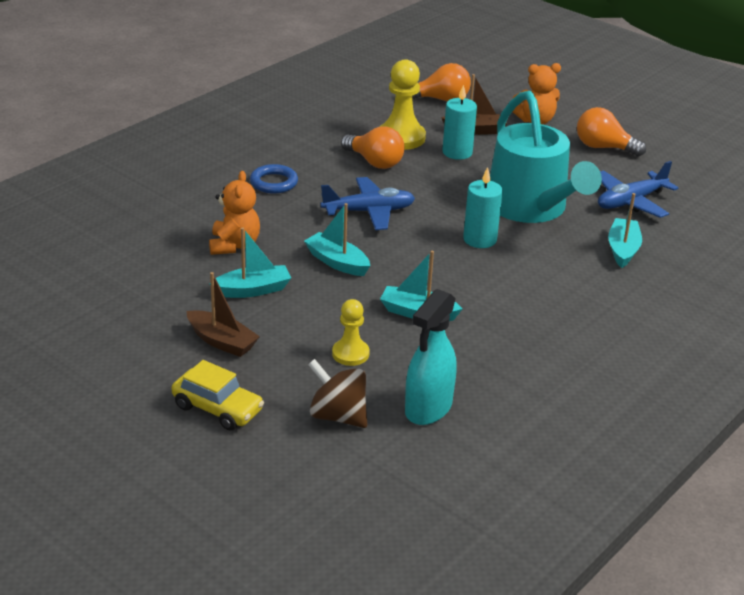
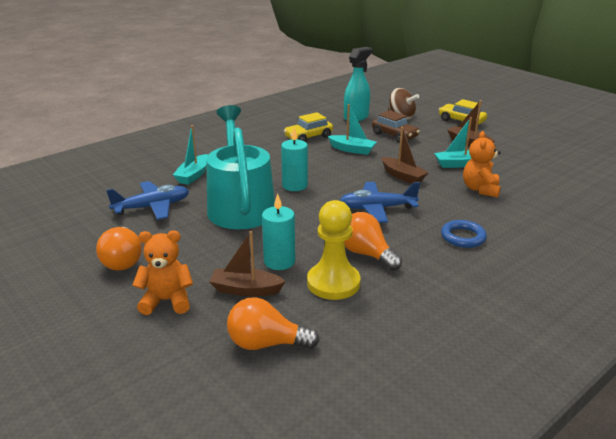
camera: 170 degrees left, 5 degrees down
turquoise boat [304,203,370,276] -> brown boat [382,127,429,184]
yellow pawn [332,299,370,366] -> brown car [372,110,420,143]
orange light bulb [577,107,646,157] -> orange light bulb turned 45 degrees clockwise [96,227,142,270]
none -> yellow car [284,112,333,142]

